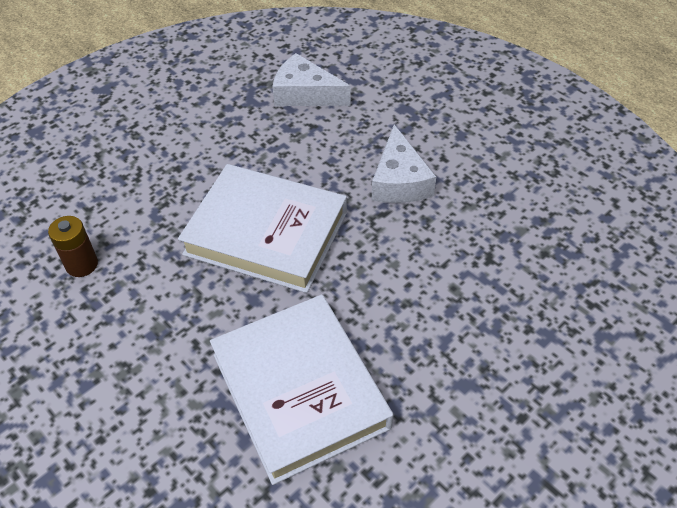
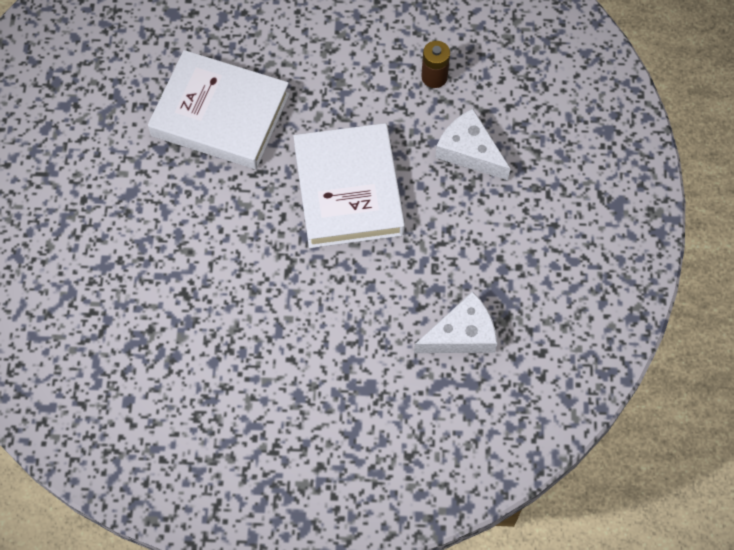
camera: 135 degrees right, 15 degrees up
white book [178,164,347,293] -> white book turned 75 degrees counterclockwise [293,123,405,248]
white cheese [372,125,436,203] -> white cheese moved to [435,108,511,180]

